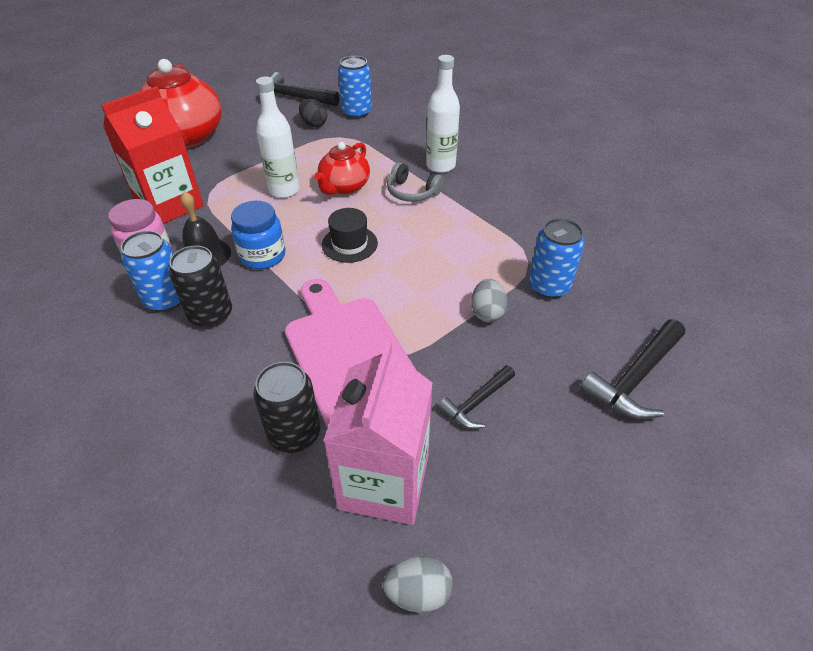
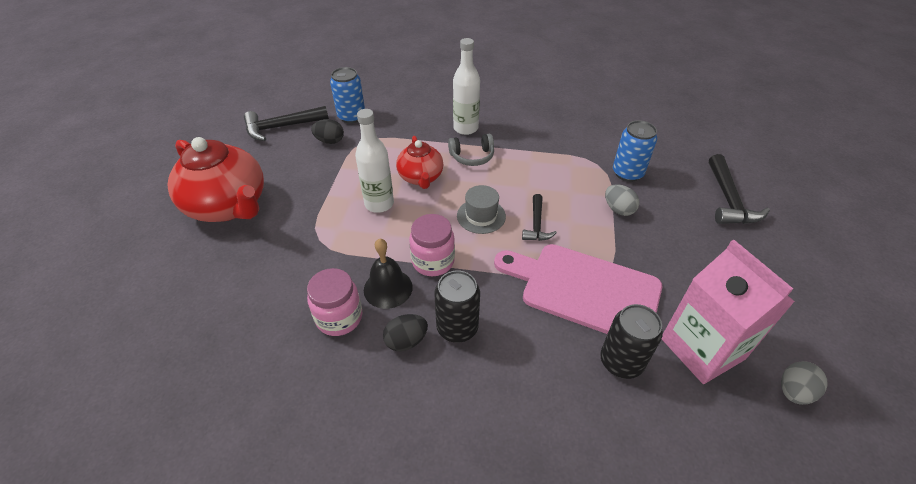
camera: 40 degrees left, 0 degrees up
red carton [101,86,204,224] -> none
blue can [121,231,181,312] -> black egg [383,314,428,352]
blue jar [231,201,285,269] -> pink jar [409,214,455,276]
black hat [322,208,378,263] -> grey hat [457,185,506,234]
black hammer [438,365,515,429] -> black hammer moved to [522,194,557,241]

